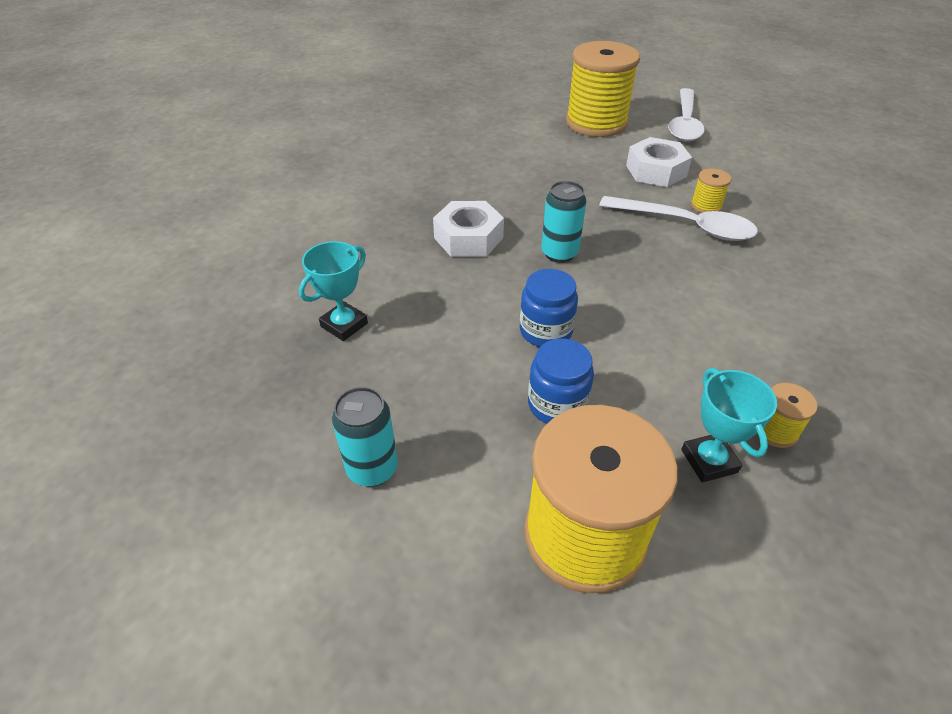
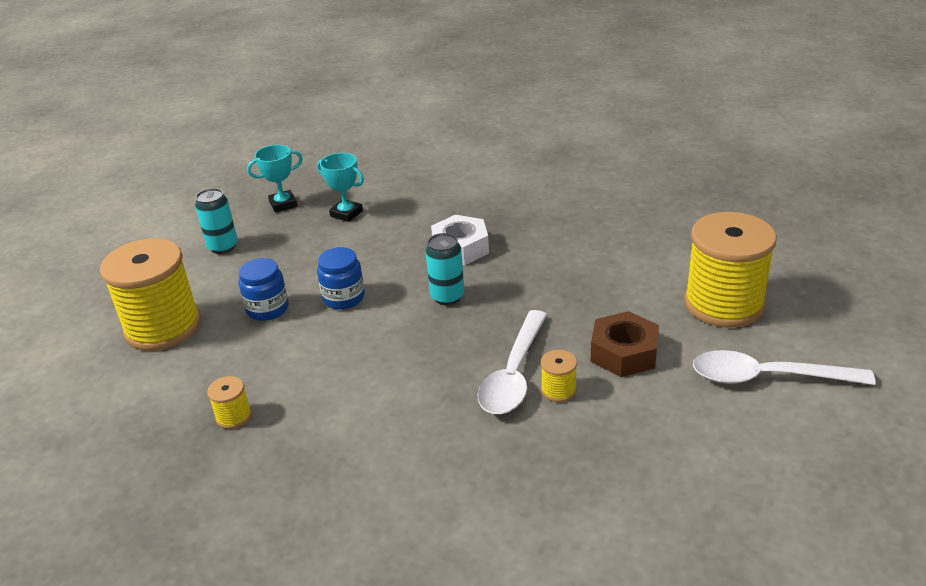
camera: 85 degrees right, 10 degrees down
white nut [626,137,692,187] -> brown nut [591,311,659,377]
turquoise trophy [681,368,777,482] -> turquoise trophy moved to [247,145,303,213]

